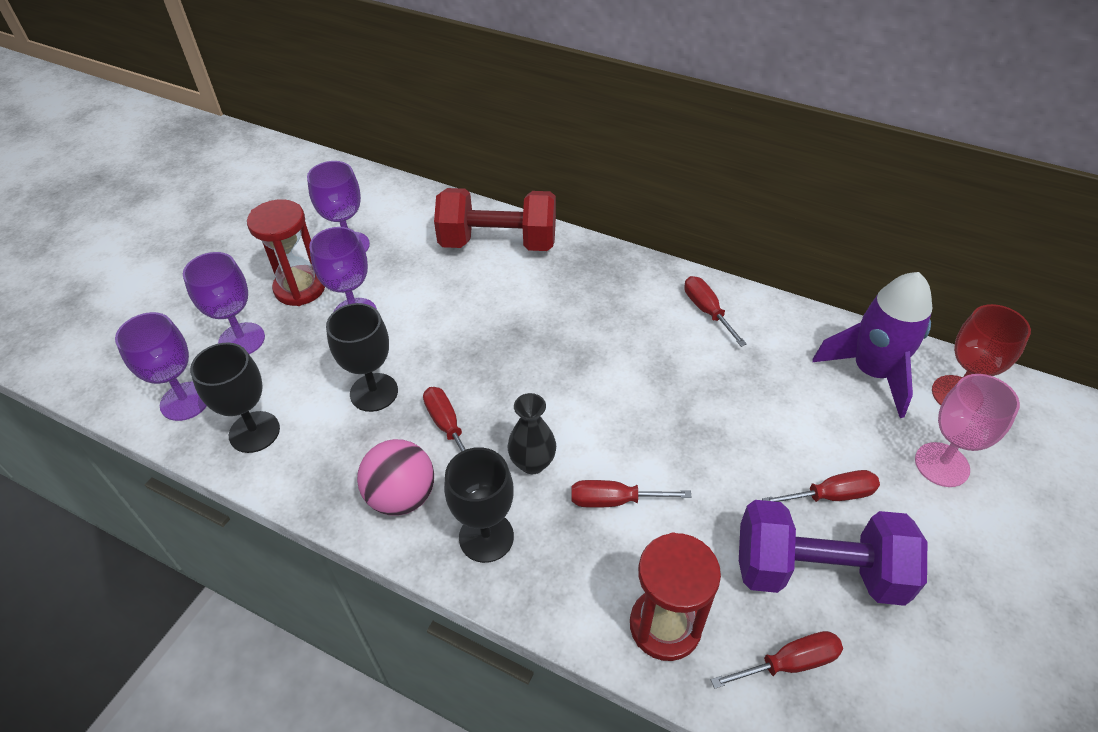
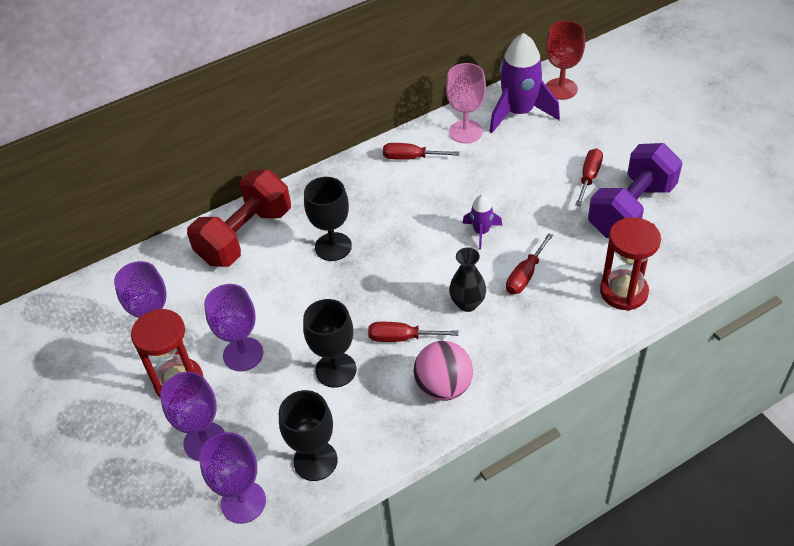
camera: 55 degrees left, 0 degrees up
black goblet [444,447,514,563] -> black goblet moved to [304,177,352,261]
red screwdriver [711,631,843,689] -> none
pink goblet [915,374,1020,487] -> pink goblet moved to [446,63,486,143]
none -> purple rocket [462,195,502,249]

